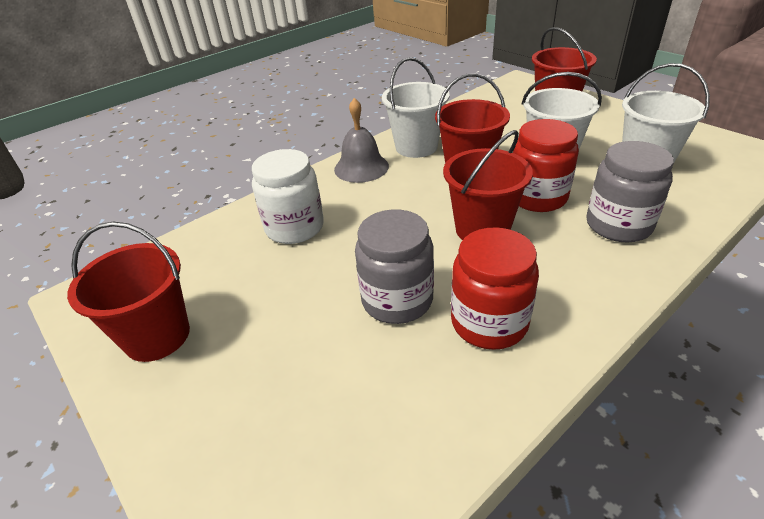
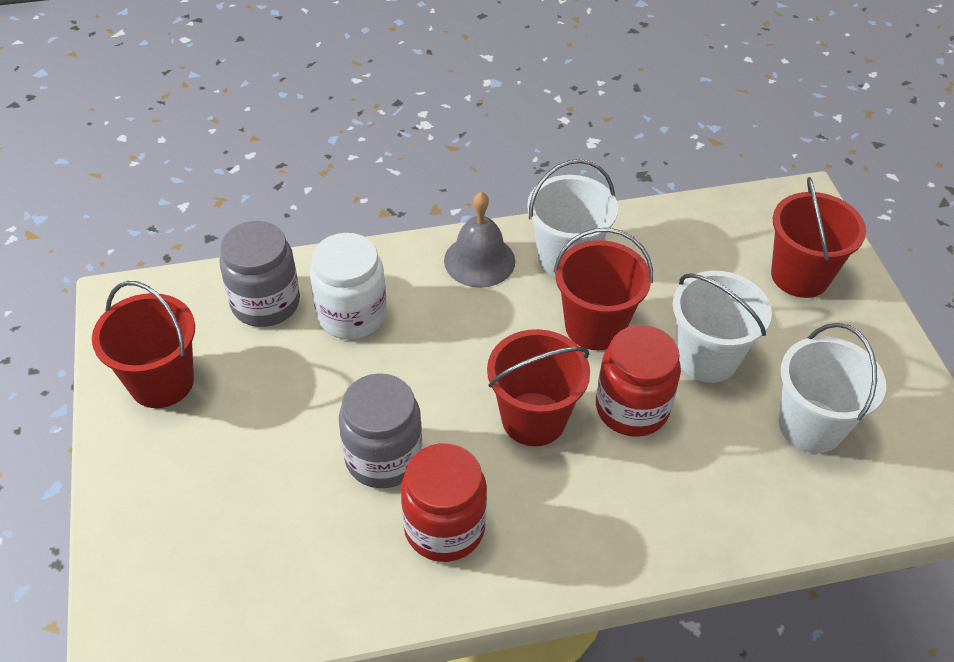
camera: 25 degrees right, 10 degrees up
grey jar [586,141,674,242] -> grey jar moved to [219,221,300,327]

